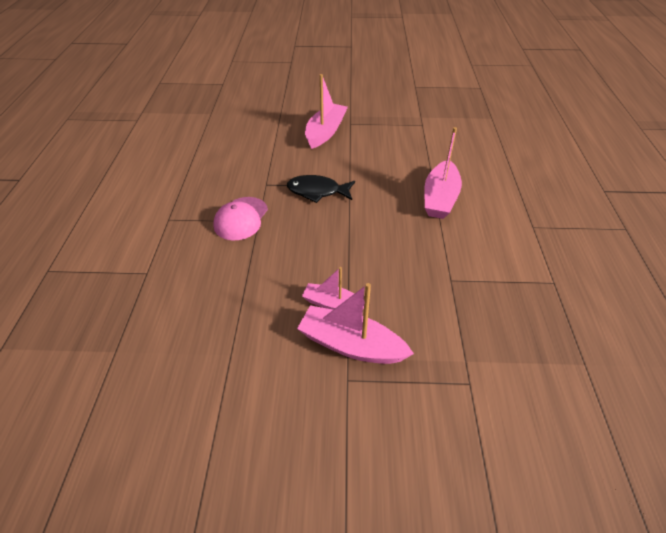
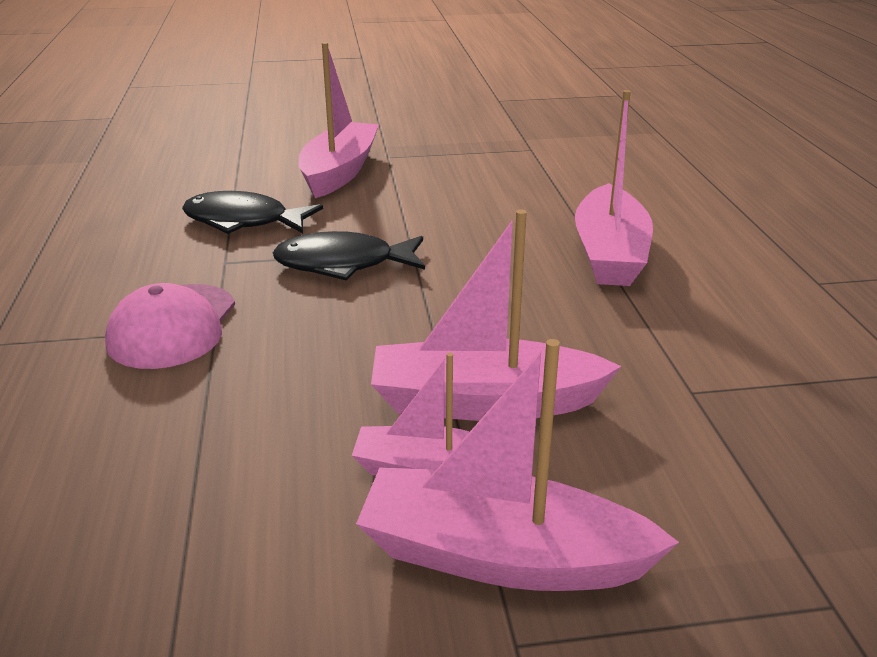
camera: 10 degrees left, 15 degrees down
none -> black fish [182,191,323,234]
none -> pink boat [371,210,621,421]

